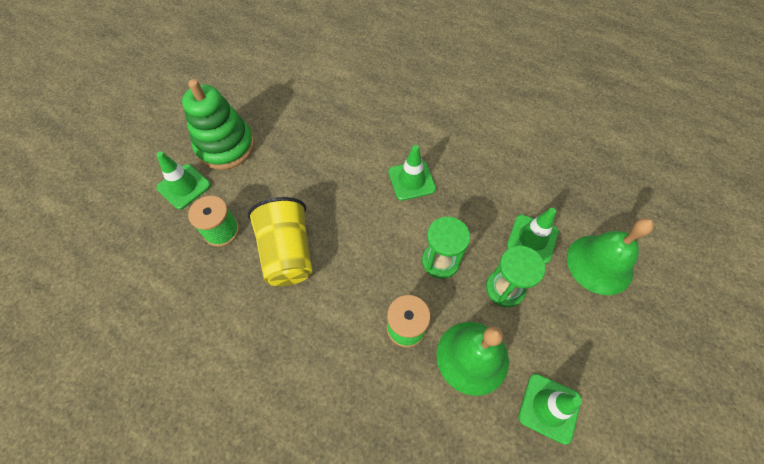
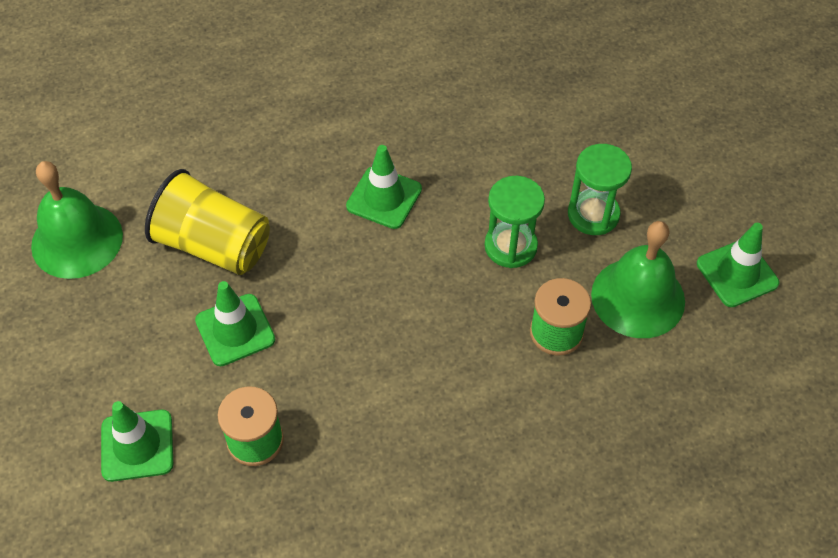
camera: 50 degrees left, 5 degrees down
green stacking toy [182,79,254,170] -> none
yellow cup [248,197,312,286] -> yellow cup moved to [145,169,270,275]
green traffic cone [507,208,559,264] -> green traffic cone moved to [195,281,275,366]
green bell [567,218,654,295] -> green bell moved to [31,161,123,279]

